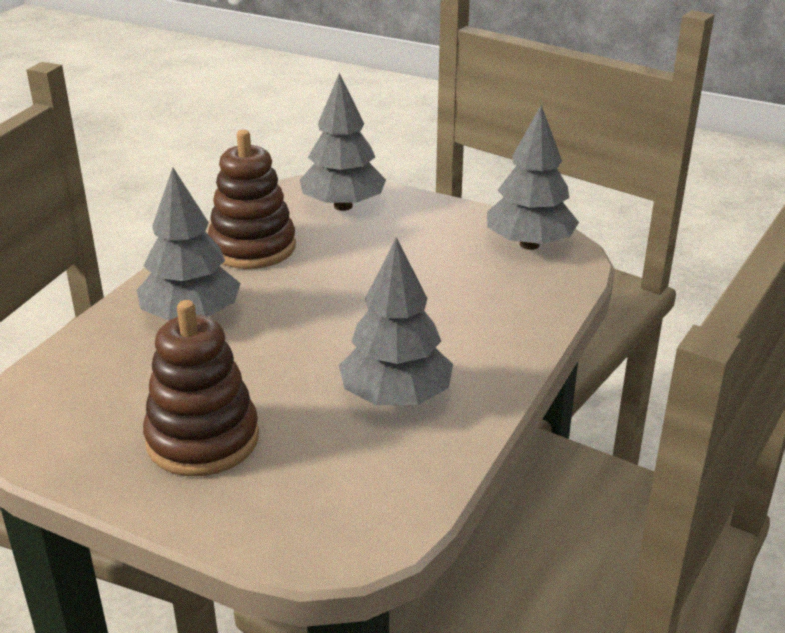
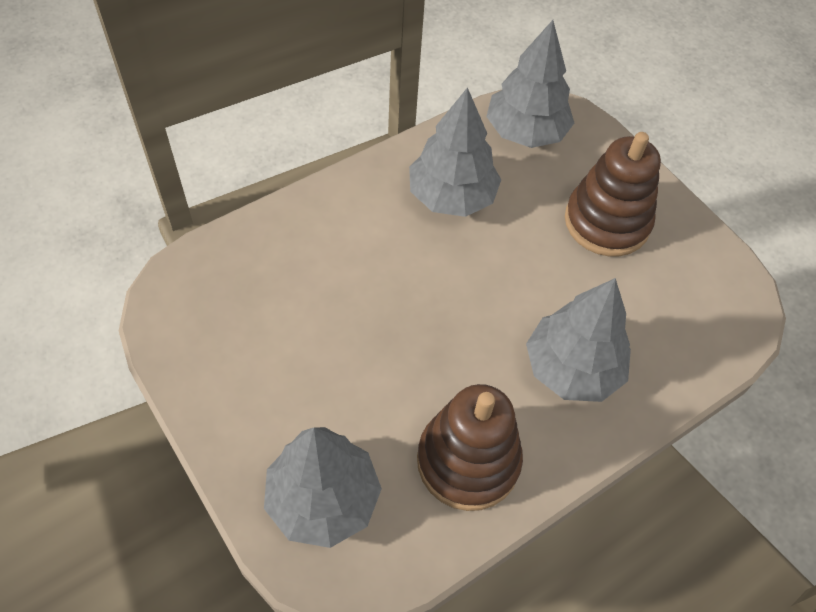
camera: 155 degrees left, 25 degrees up
grey tree [487,105,579,250] -> grey tree moved to [486,20,574,148]

